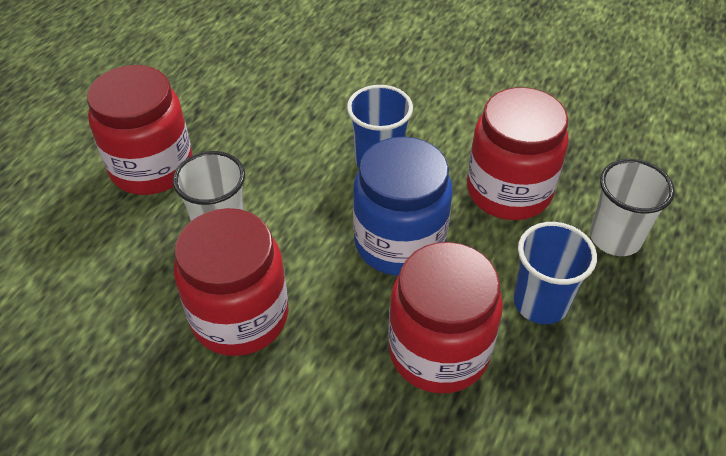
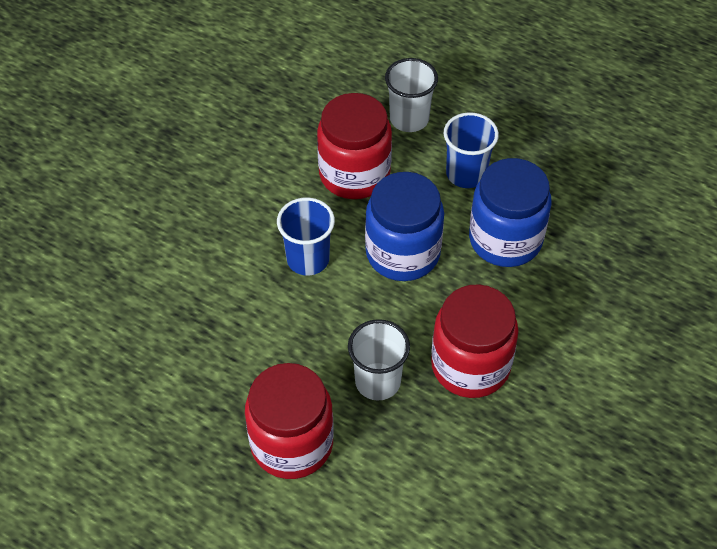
camera: 85 degrees left, 5 degrees up
red jar [388,242,503,393] -> blue jar [469,158,551,267]

